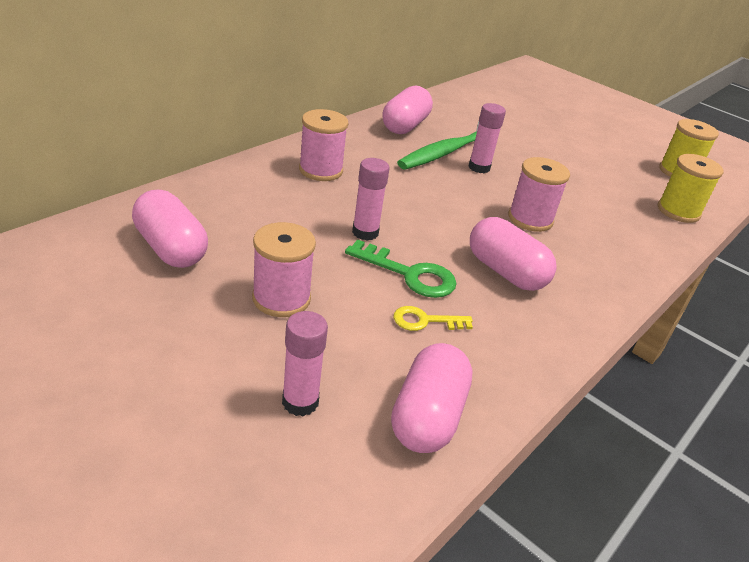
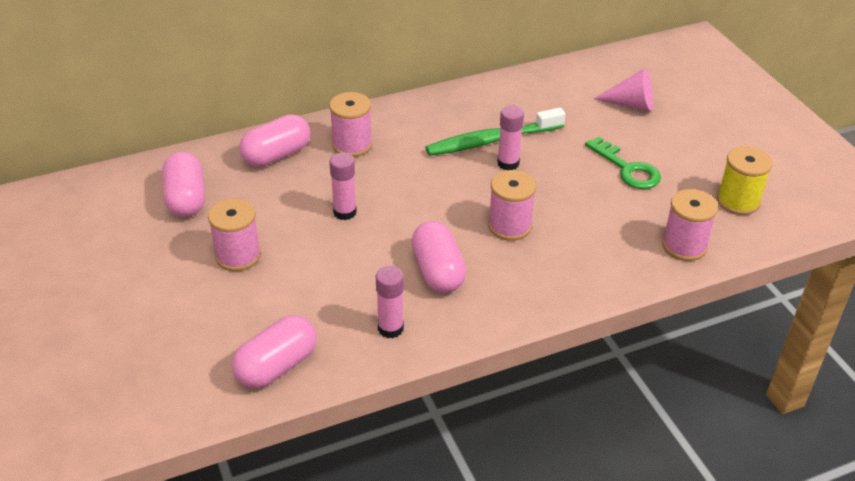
camera: 30 degrees right, 5 degrees up
pink glue stick [282,311,328,416] -> pink glue stick moved to [376,266,404,338]
green key [345,240,457,298] -> green key moved to [585,137,661,189]
pink capsule [383,86,433,134] -> pink capsule moved to [239,114,310,167]
yellow key [393,306,473,331] -> none
yellow spool [658,154,723,223] -> pink spool [662,189,718,261]
none -> pink cone [593,68,653,112]

